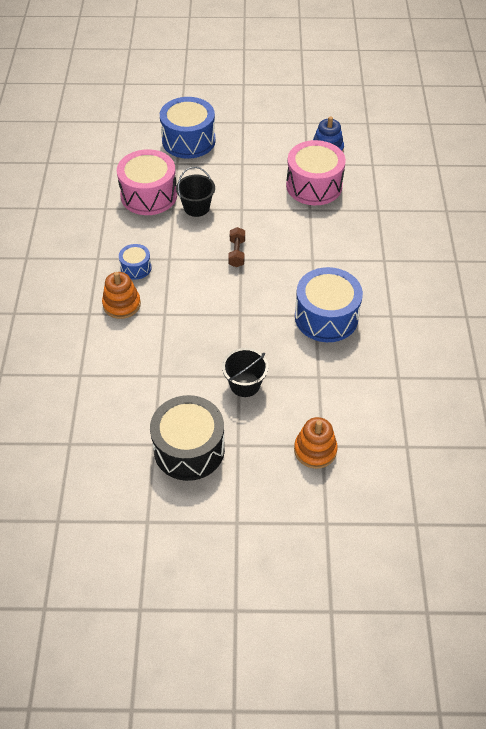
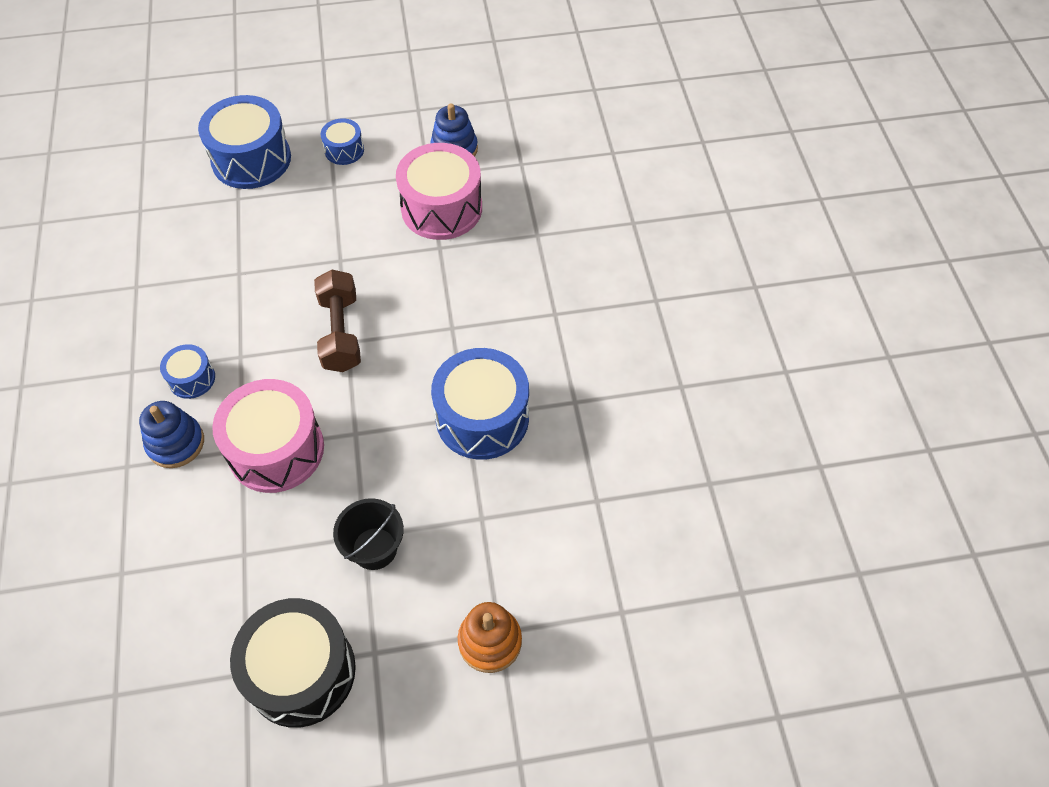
camera: 10 degrees left, 5 degrees up
orange stacking toy [102,272,141,319] -> blue stacking toy [139,401,204,468]
pink drum [117,149,177,215] -> pink drum moved to [212,379,324,493]
black bucket [176,167,215,217] -> none
brown dumbbell [228,227,245,267] -> brown dumbbell [314,270,361,372], size x1.65
none -> blue drum [321,118,364,165]

